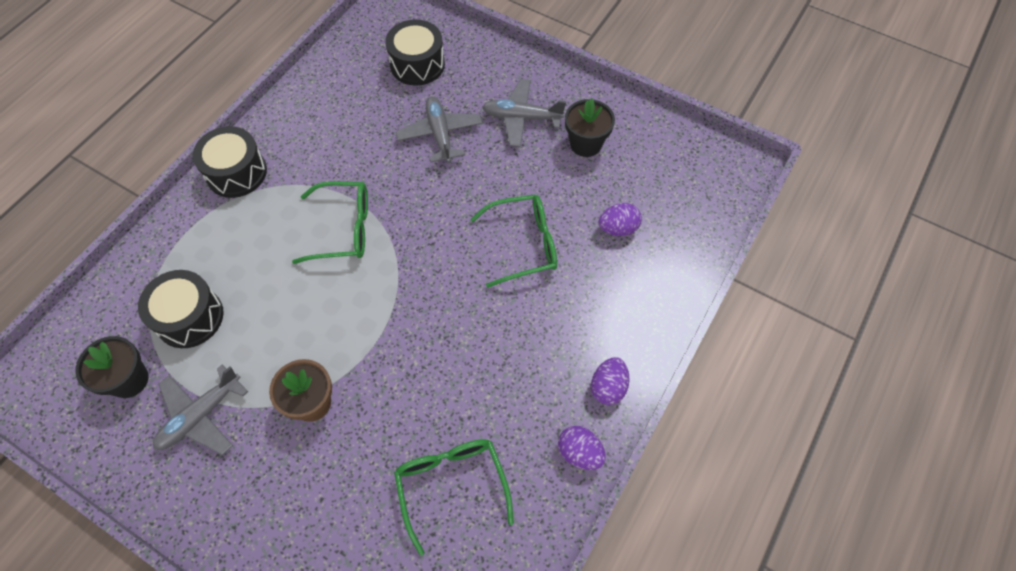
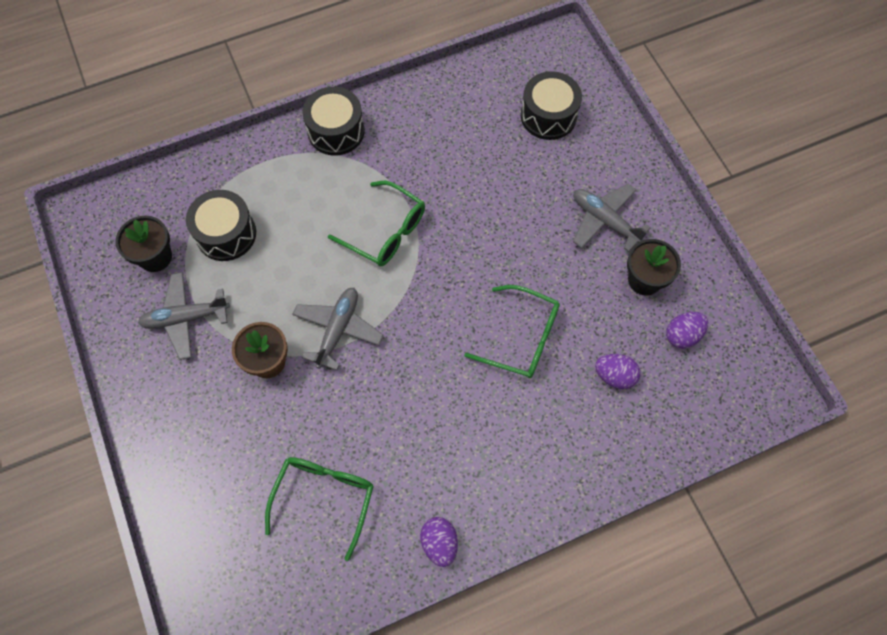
camera: 35 degrees right, 5 degrees up
grey plane [396,96,483,163] -> grey plane moved to [292,288,384,370]
purple egg [591,357,629,405] -> purple egg moved to [666,312,708,349]

